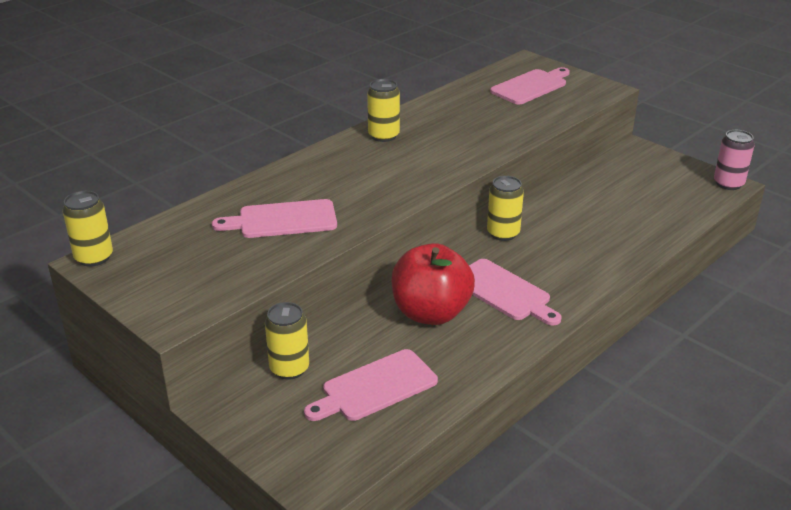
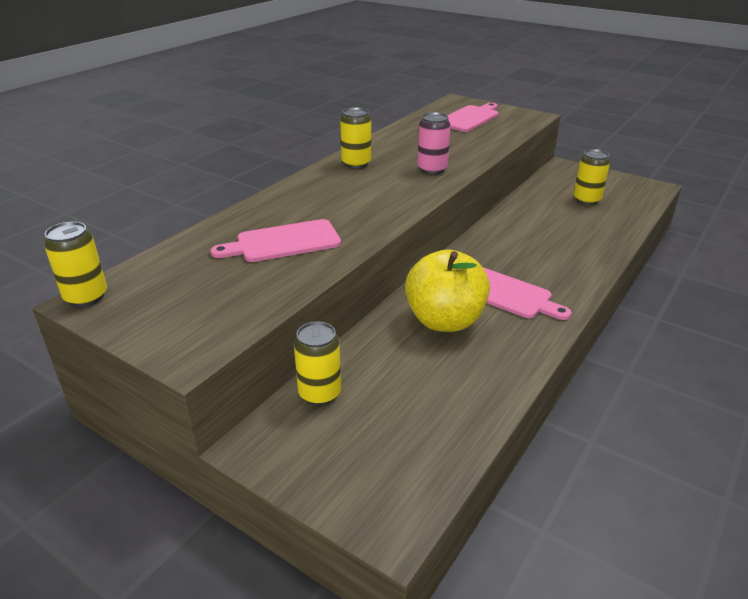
camera: 10 degrees left, 0 degrees up
pink cutting board [304,349,438,421] -> none
red apple [391,243,475,325] -> yellow apple [405,249,490,332]
yellow can [487,176,524,241] -> yellow can moved to [574,149,610,205]
pink can [714,130,755,190] -> pink can moved to [417,112,451,174]

